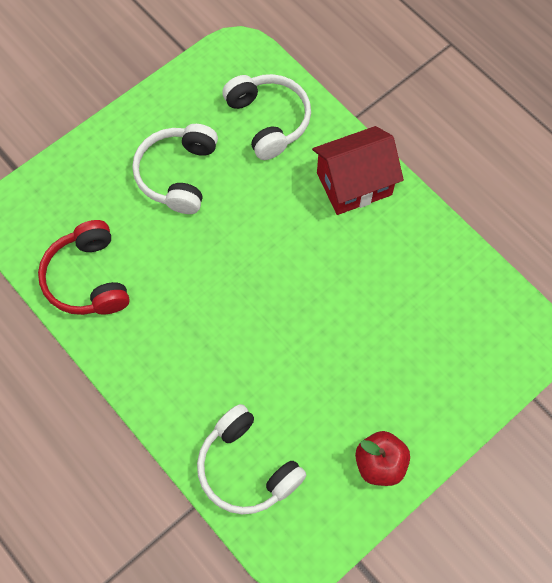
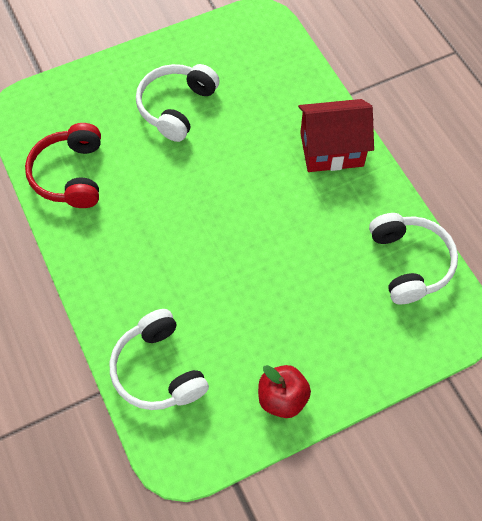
camera: 15 degrees right, 5 degrees down
white headphones [222,74,311,160] -> white headphones moved to [369,213,458,304]

